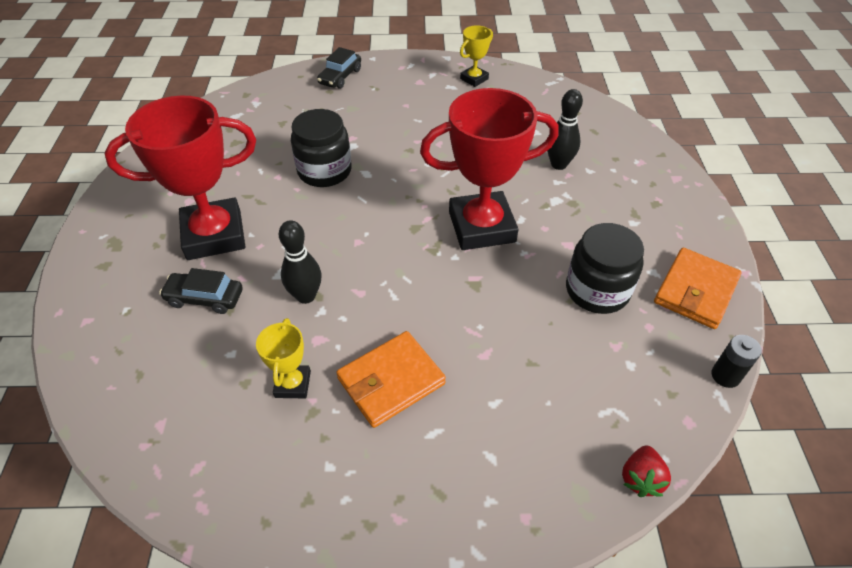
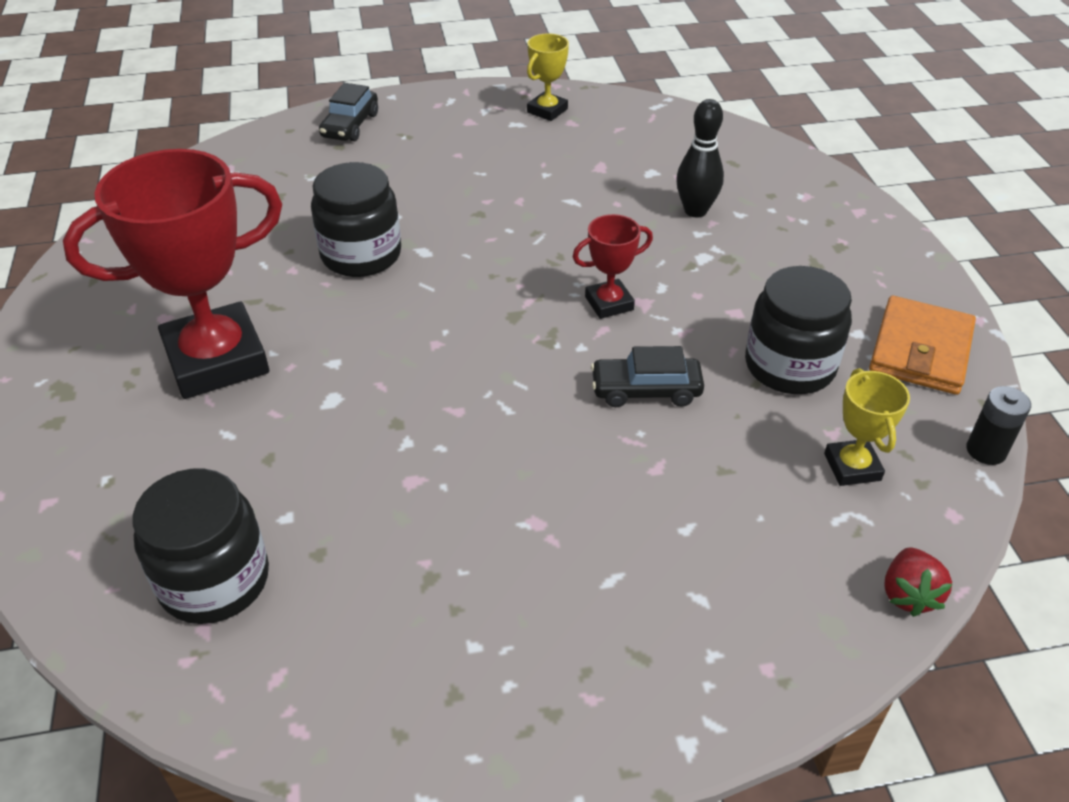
camera: 10 degrees left, 5 degrees down
black car [159,268,243,314] -> black car moved to [591,346,704,407]
yellow trophy [256,318,311,398] -> yellow trophy moved to [824,368,910,486]
black bowling pin [279,220,322,304] -> none
orange wallet [336,331,446,428] -> none
red trophy [420,88,558,250] -> red trophy [573,214,653,319], size x0.46
none -> black jar [133,468,269,624]

